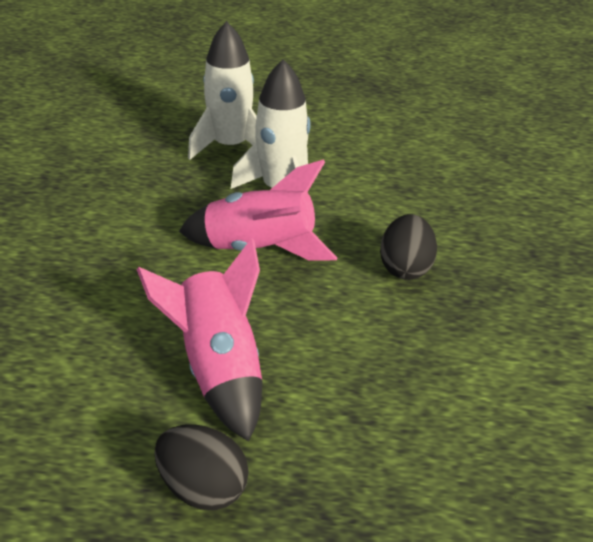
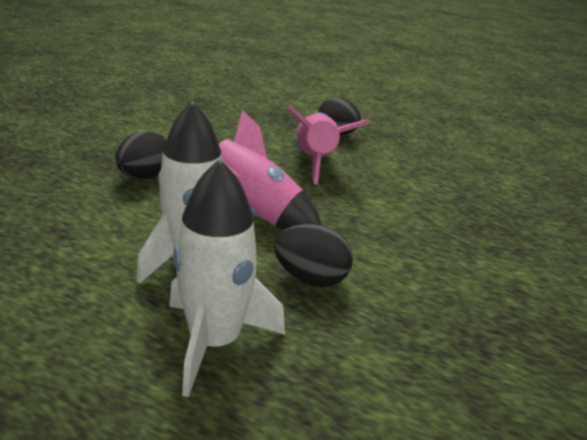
camera: 165 degrees left, 10 degrees down
none -> black egg [274,224,353,287]

